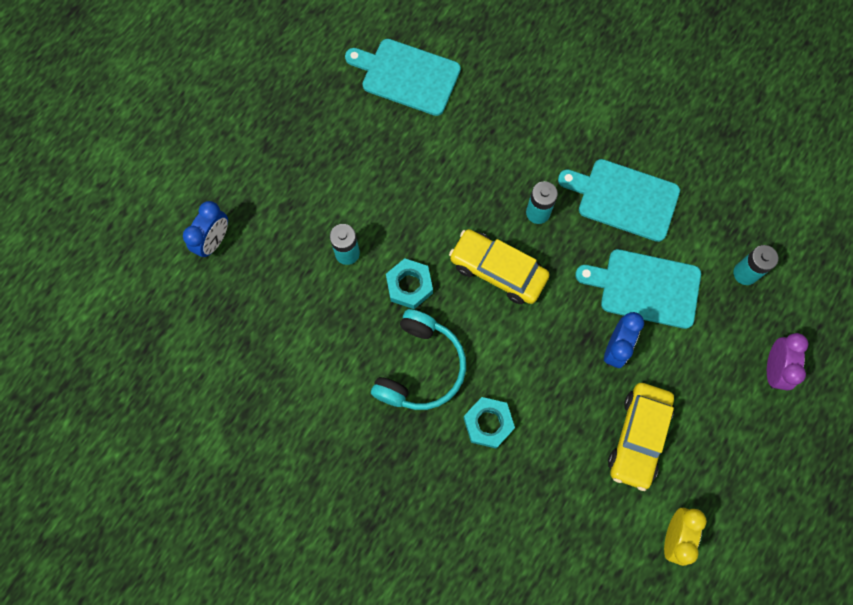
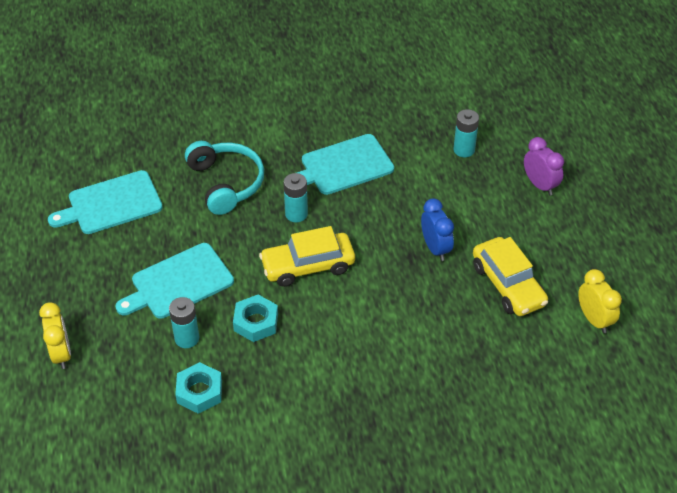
camera: 45 degrees left, 25 degrees down
blue clock [183,201,228,258] -> none
turquoise headphones [371,309,466,410] -> turquoise headphones moved to [185,141,264,215]
turquoise nut [463,397,515,448] -> turquoise nut moved to [175,362,222,414]
turquoise cutting board [576,249,701,329] -> turquoise cutting board moved to [115,243,234,319]
none -> yellow clock [39,302,71,369]

